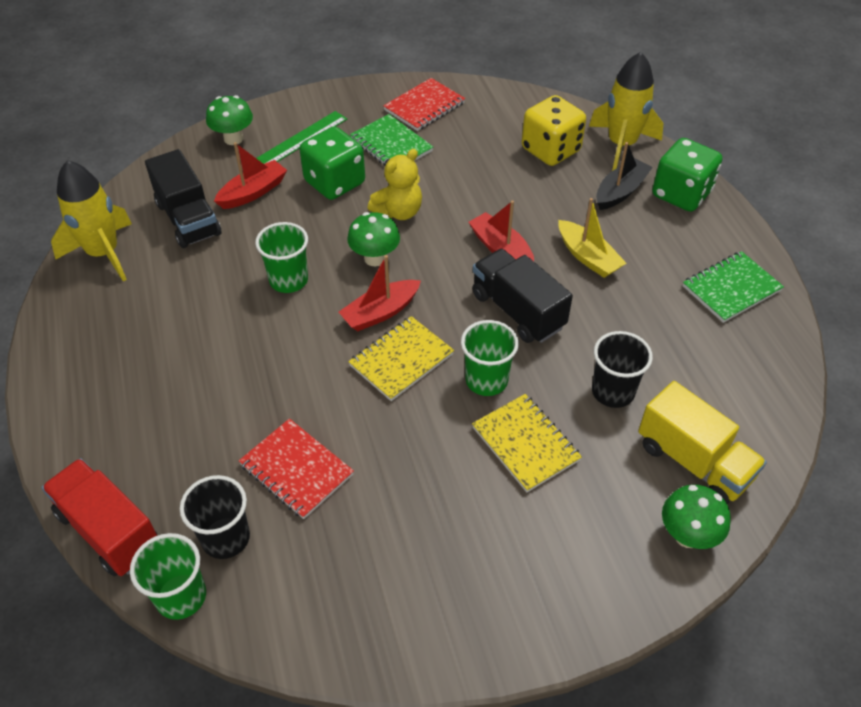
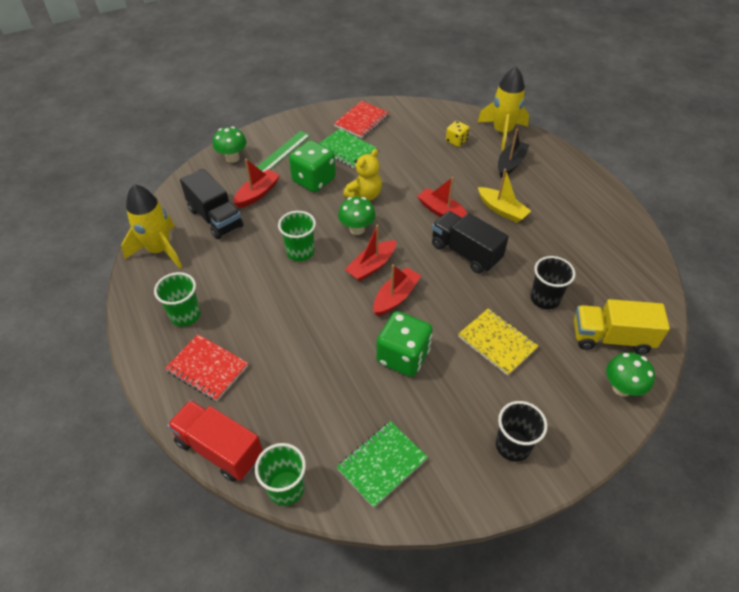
camera: 10 degrees left, 0 degrees up
black cup [180,475,250,559] -> black cup moved to [496,401,548,462]
red notebook [239,418,354,519] -> red notebook moved to [165,334,248,401]
yellow notebook [348,316,454,401] -> red boat [373,264,421,316]
green cup [461,320,519,396] -> green cup moved to [154,272,201,327]
yellow dice [522,95,586,166] -> yellow dice [446,121,470,147], size x0.54
yellow truck [638,381,767,504] -> yellow truck turned 150 degrees clockwise [574,299,670,354]
green dice [652,138,722,212] -> green dice moved to [376,311,433,377]
green notebook [683,251,784,323] -> green notebook moved to [337,421,428,508]

